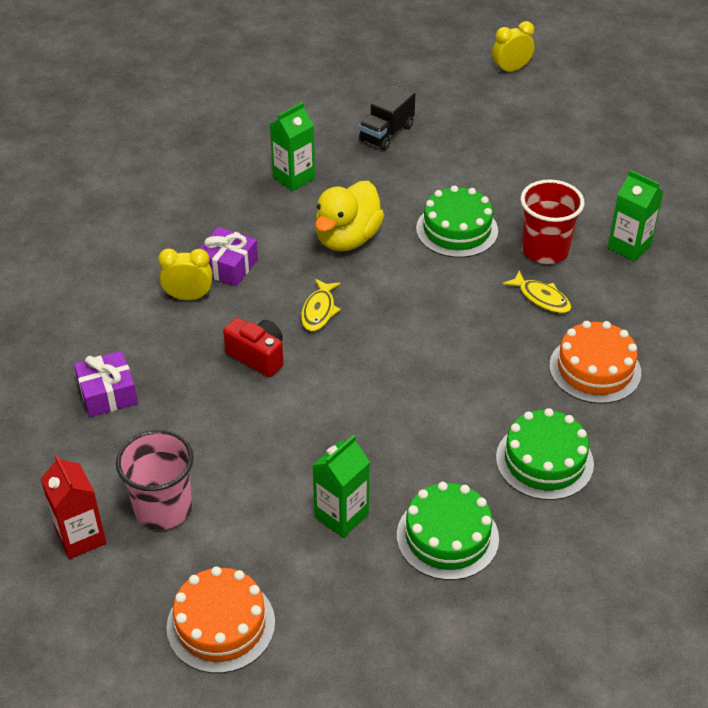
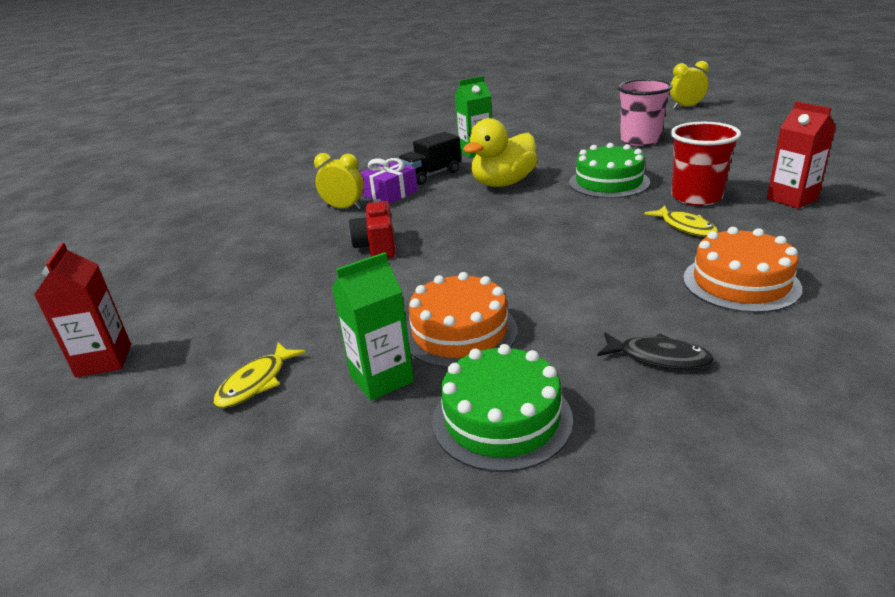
camera: 20 degrees right, 15 degrees down
purple gift [74,351,138,417] -> none
pink cup [116,430,194,530] -> pink cup moved to [618,79,672,146]
orange cake [167,566,275,673] -> orange cake moved to [406,272,518,368]
red camera [223,318,284,377] -> red camera turned 150 degrees counterclockwise [349,199,396,258]
yellow fish [301,279,341,331] -> yellow fish moved to [214,342,306,408]
black truck [359,85,416,151] -> black truck moved to [397,132,461,185]
green cake [496,408,594,500] -> black fish [597,332,714,369]
green carton [608,170,663,261] -> red carton [767,101,836,209]

